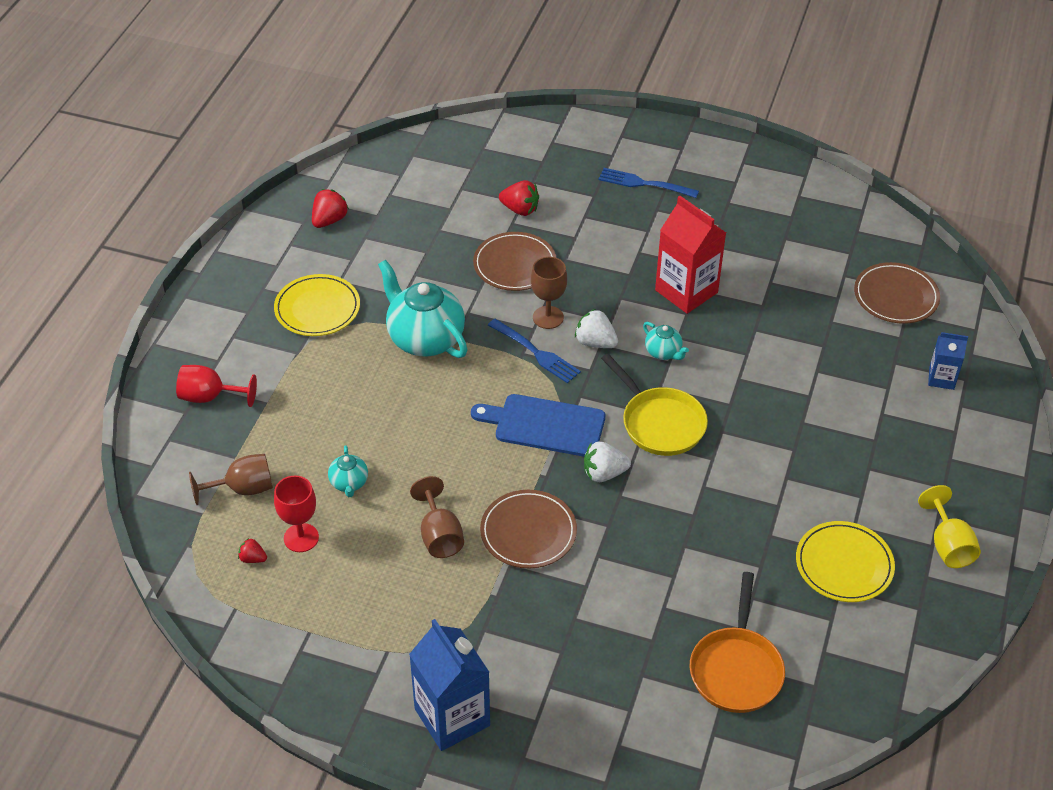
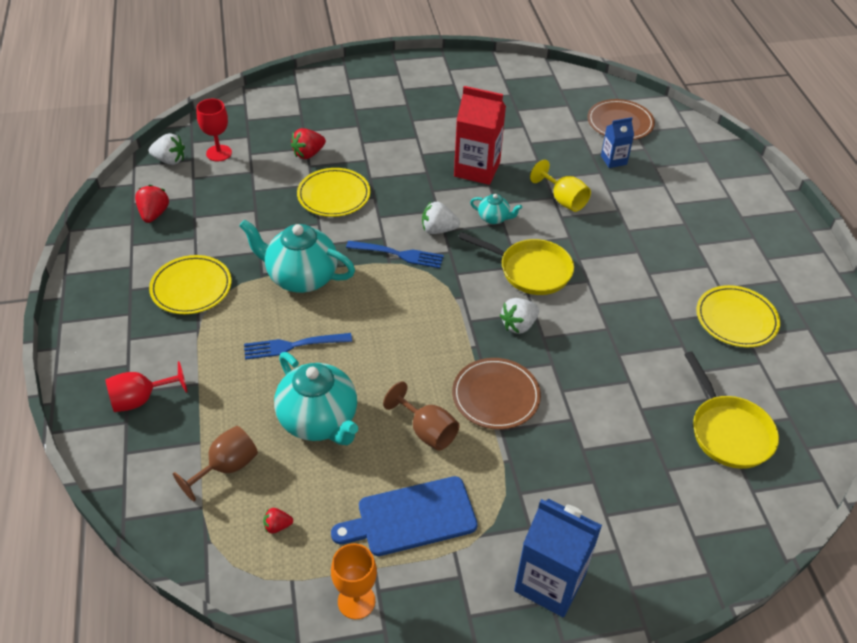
camera: 30 degrees left, 0 degrees up
red goblet [274,476,319,552] -> red goblet moved to [196,99,232,161]
turquoise teapot [328,445,368,497] -> turquoise teapot [274,352,358,445], size x2.11
blue cutting board [471,394,605,457] -> blue cutting board moved to [331,476,478,556]
brown plate [473,232,557,291] -> yellow plate [297,168,370,217]
red strawberry [499,180,539,216] -> red strawberry turned 150 degrees clockwise [291,128,326,159]
brown goblet [531,257,567,329] -> none
blue fork [599,168,699,198] -> blue fork moved to [244,333,352,360]
orange pan [690,572,785,713] -> yellow pan [684,352,779,469]
yellow goblet [918,485,981,568] -> yellow goblet moved to [530,160,591,212]
blue carton [928,332,968,390] -> blue carton moved to [601,117,634,168]
none -> white strawberry [149,133,185,165]
none -> orange goblet [331,543,377,619]

